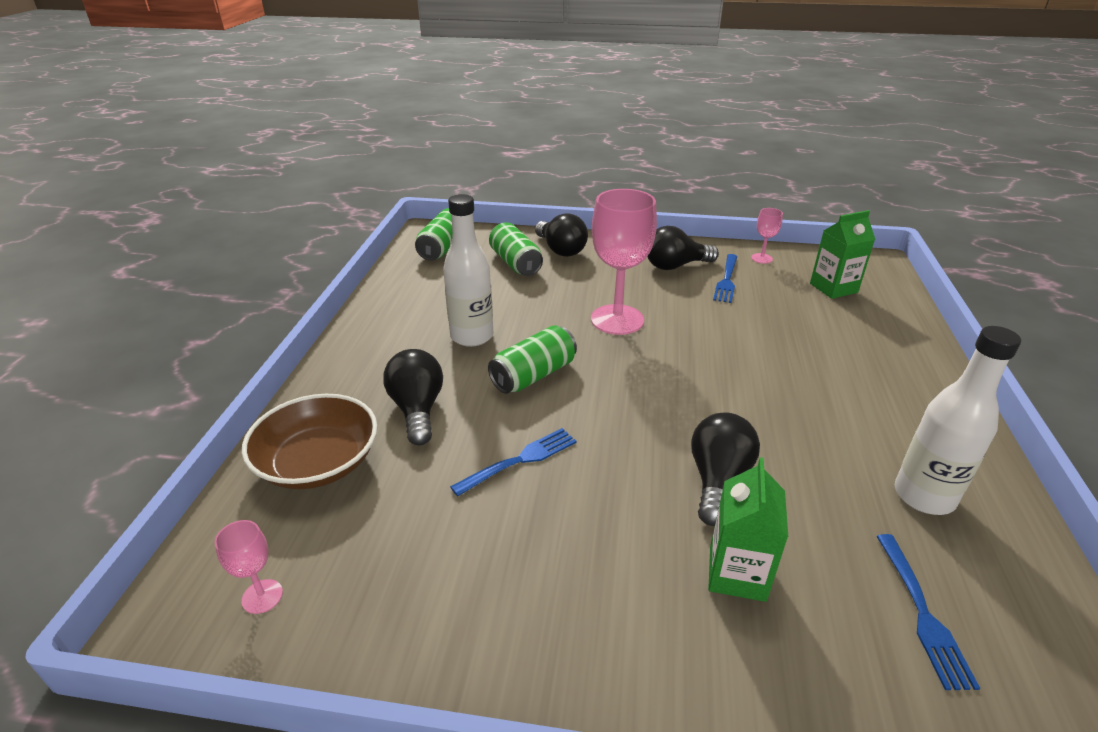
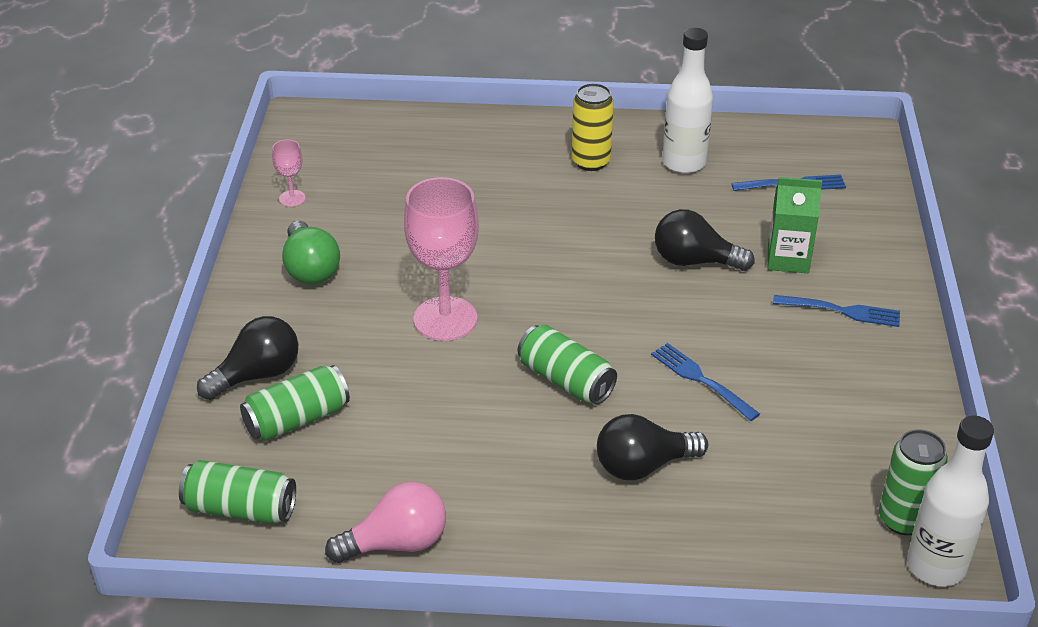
camera: 95 degrees left, 5 degrees up
pink goblet [214,520,283,614] -> green can [879,429,948,535]
brown bowl [242,394,377,489] -> none
white bottle [443,194,494,347] -> white bottle moved to [907,416,994,586]
black light bulb [647,226,719,270] -> green light bulb [282,221,340,284]
blue fork [713,254,738,303] -> blue fork moved to [773,295,900,327]
green carton [810,210,875,299] -> none
none -> pink light bulb [325,482,446,563]
none -> yellow can [572,83,614,171]

